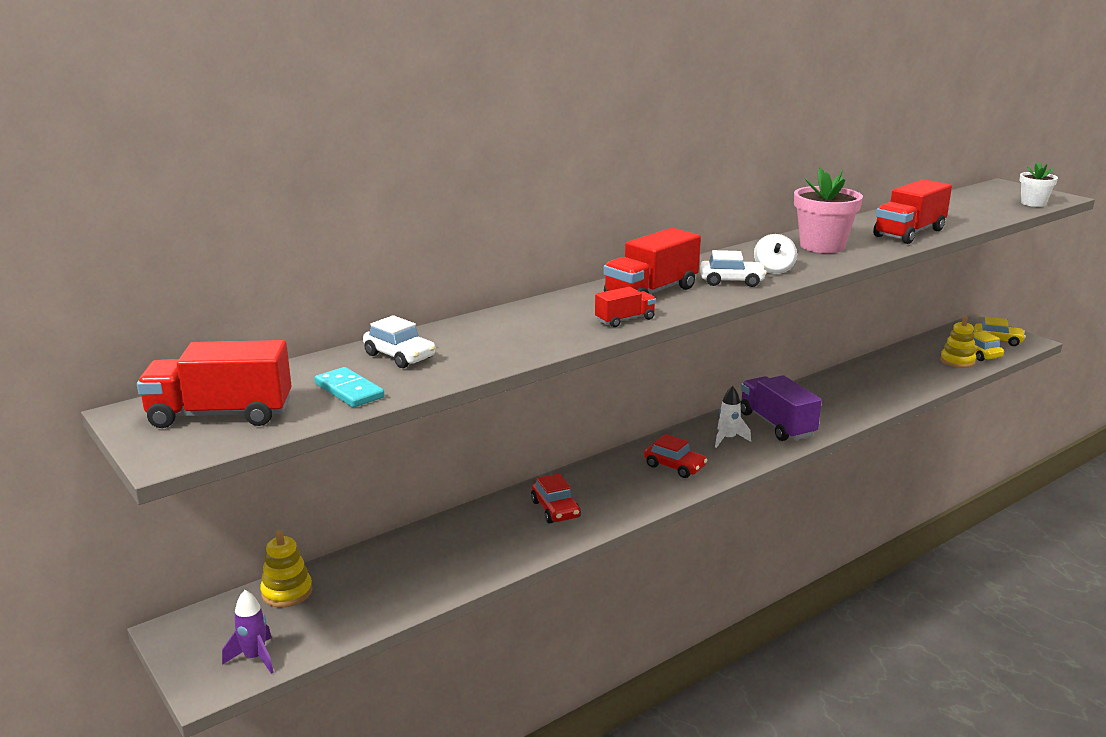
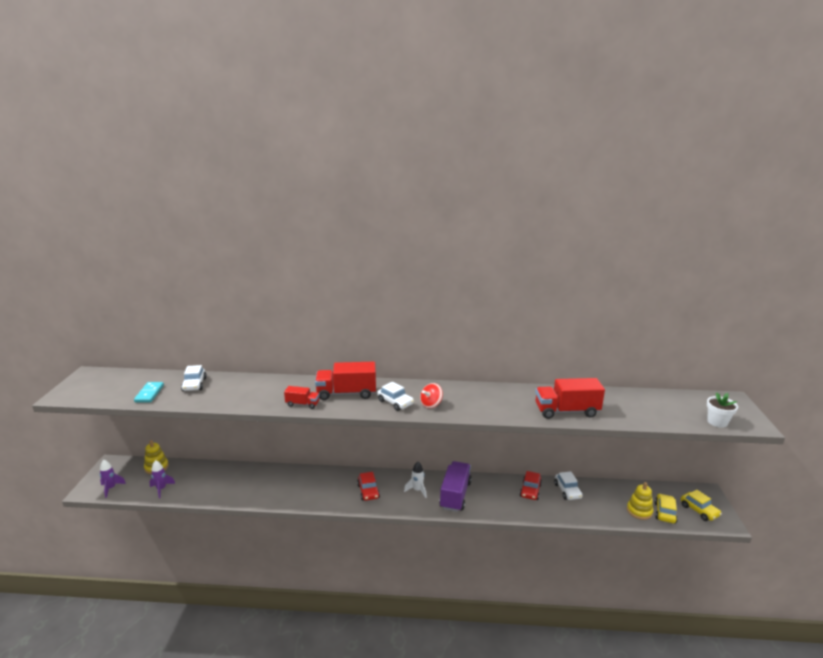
camera: 40 degrees right, 0 degrees up
red truck [137,340,291,428] -> none
red car [531,473,581,523] -> red car moved to [520,471,542,500]
white spinning top [754,234,797,274] -> red spinning top [420,383,443,409]
pink flower pot [794,168,863,253] -> none
none -> purple rocket [149,460,175,498]
none -> white car [554,471,583,500]

